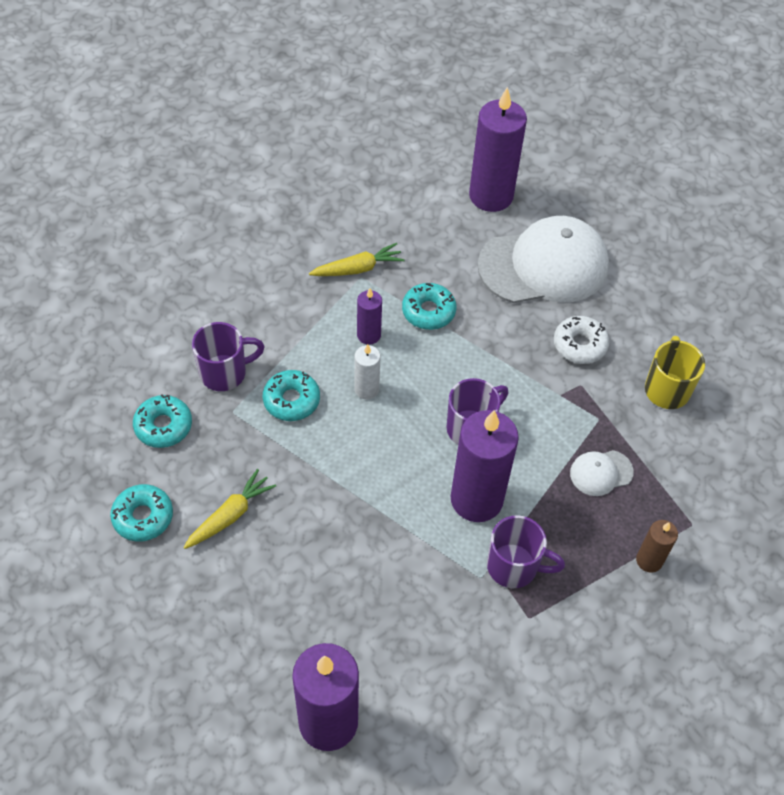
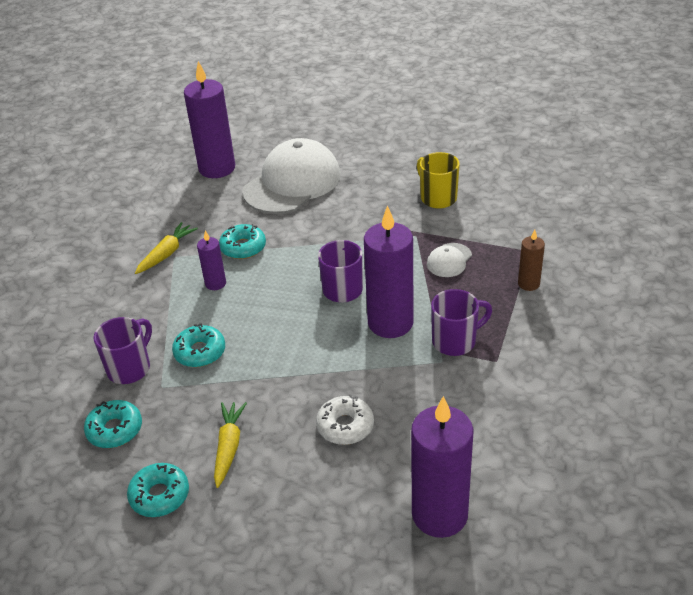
camera: 35 degrees left, 15 degrees down
white candle [355,344,380,399] -> none
white donut [554,316,609,364] -> white donut moved to [316,395,374,445]

